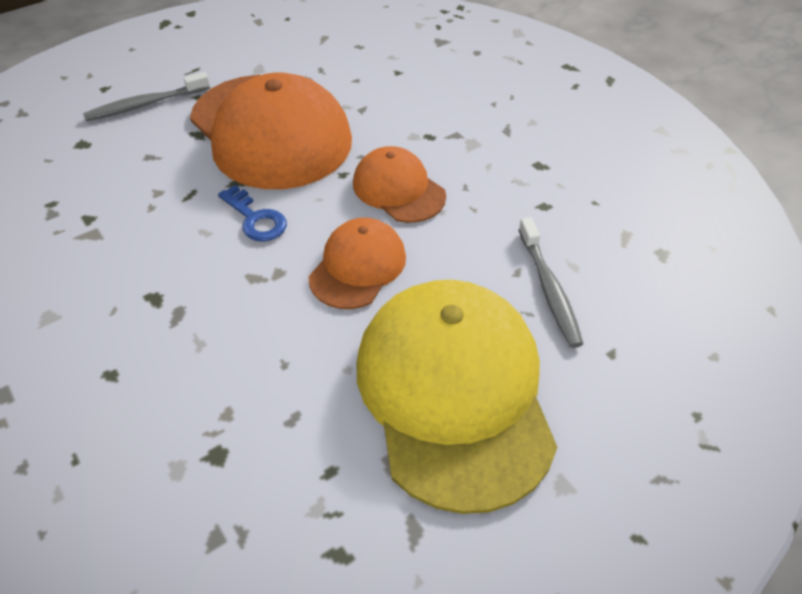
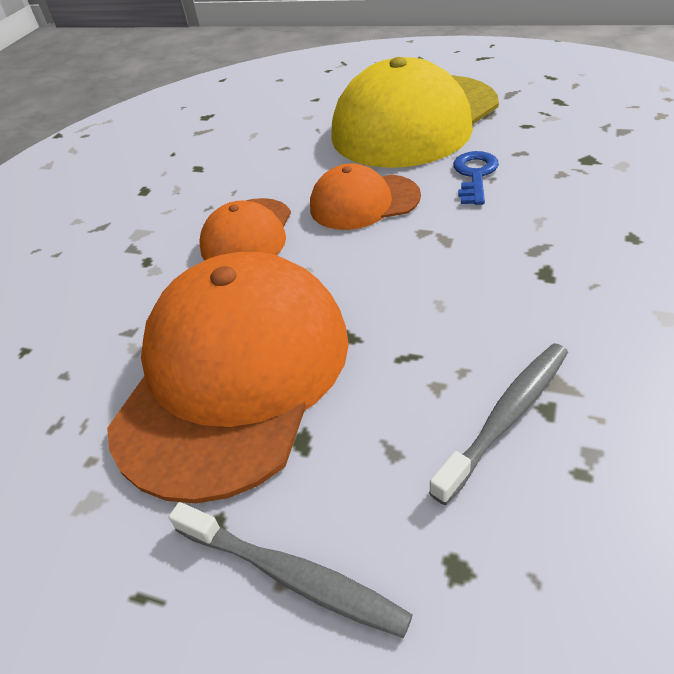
camera: 120 degrees left, 5 degrees down
blue key [218,185,287,241] -> blue key moved to [453,151,499,205]
grey toothbrush [519,217,583,348] -> grey toothbrush moved to [429,343,568,505]

